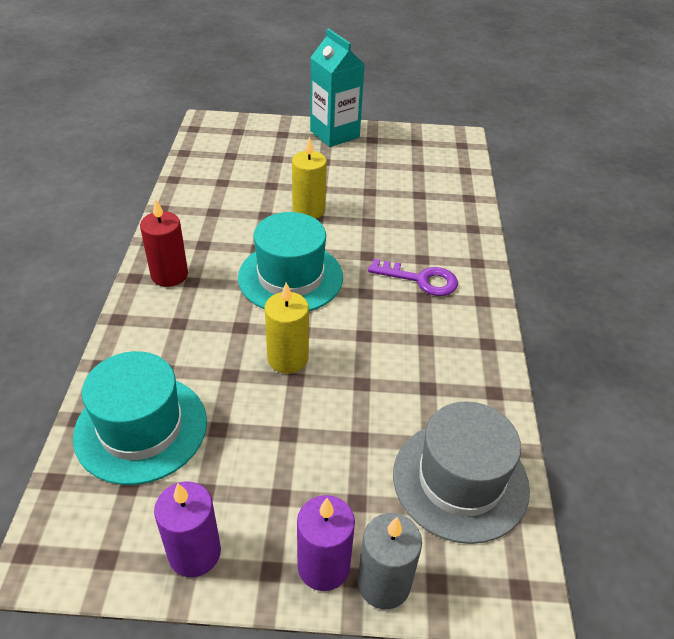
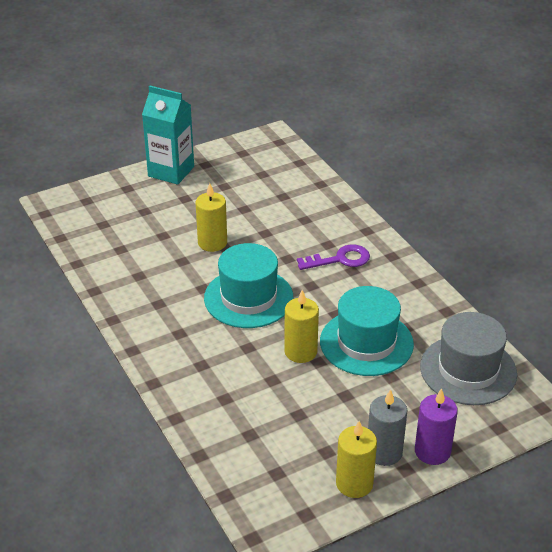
camera: 30 degrees left, 5 degrees down
turquoise hat [73,351,207,485] -> turquoise hat moved to [320,286,414,376]
red candle [140,198,188,287] -> none
purple candle [154,482,221,577] -> yellow candle [336,421,377,498]
grey candle [358,513,422,609] -> grey candle moved to [368,389,408,466]

